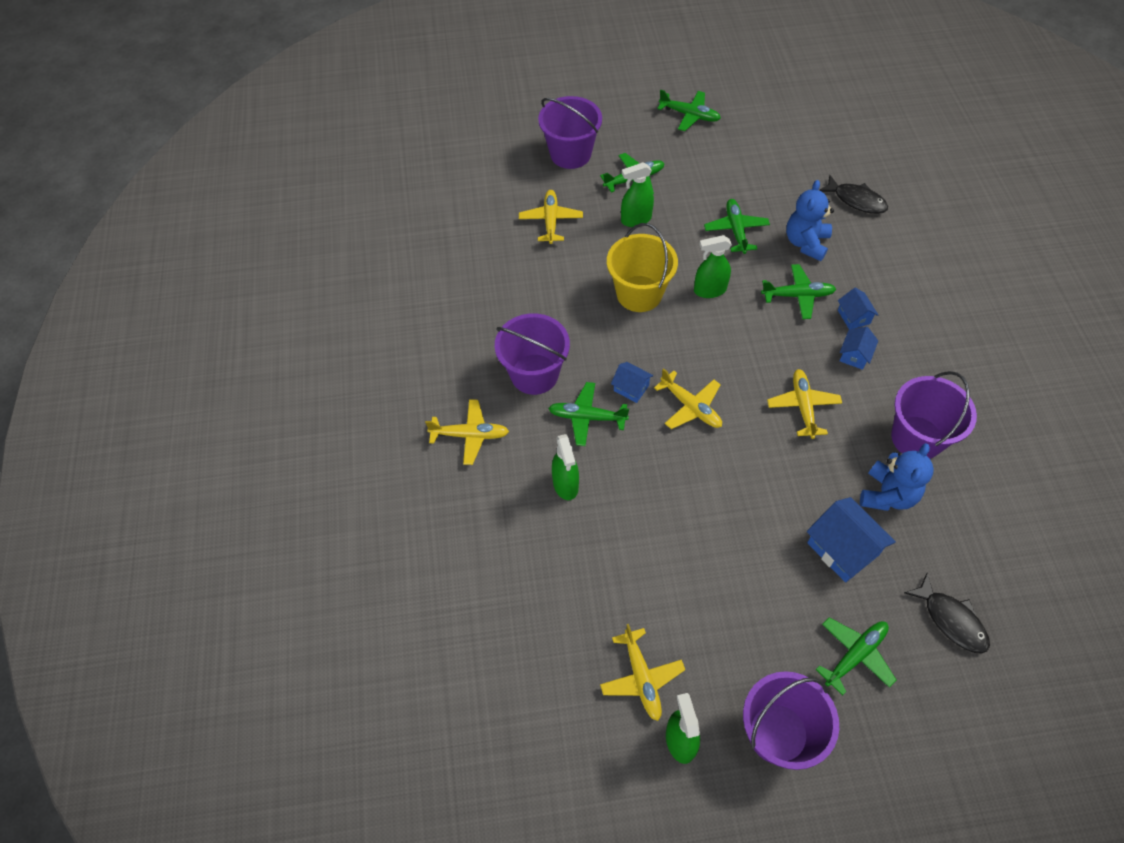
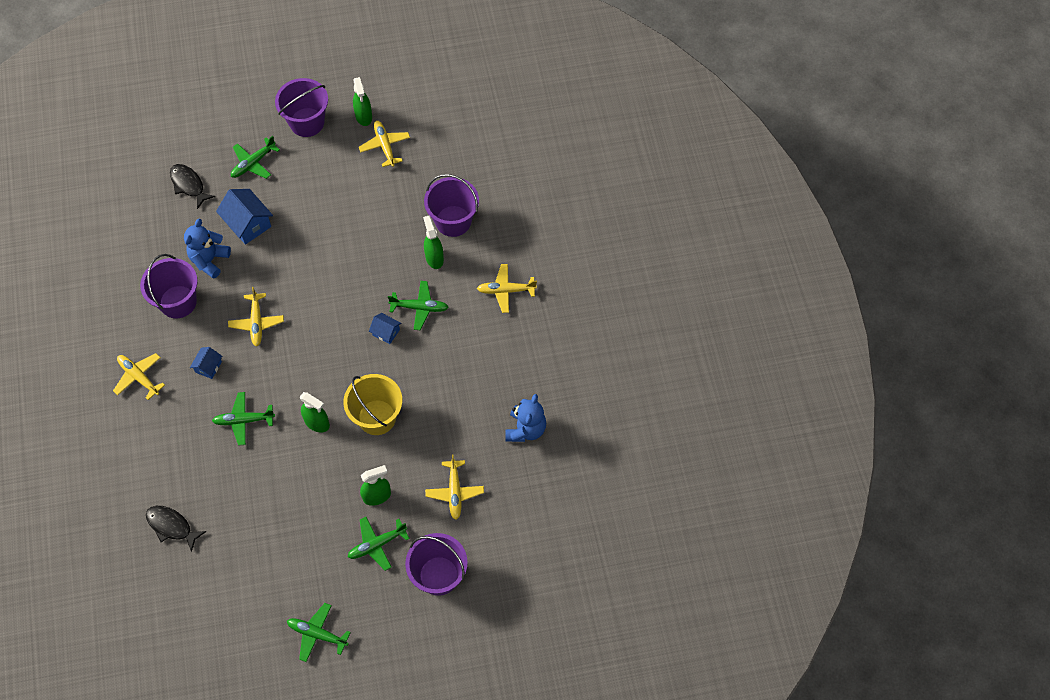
camera: 175 degrees right, 5 degrees up
purple bucket [495,313,570,395] -> purple bucket moved to [424,174,479,237]
yellow plane [654,368,722,429] -> yellow plane moved to [113,353,165,400]
green spray bottle [694,235,732,298] -> green spray bottle turned 45 degrees clockwise [300,392,330,433]
green plane [704,199,770,254] -> none
blue teddy bear [786,180,834,261] -> blue teddy bear moved to [505,394,546,442]
blue house [838,288,878,330] -> none

